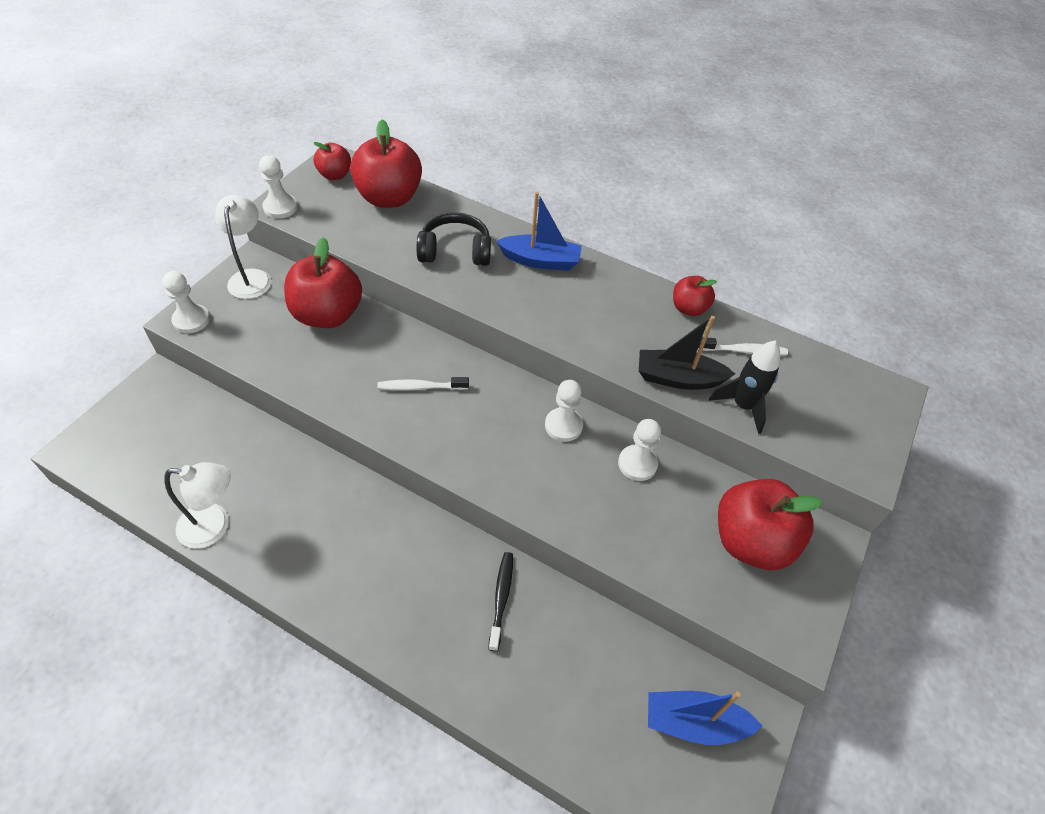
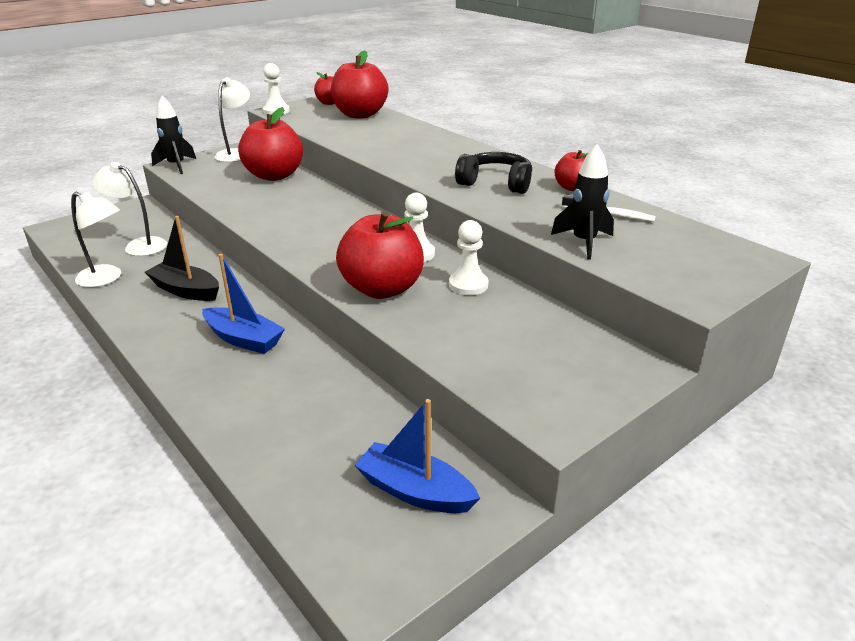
camera: 25 degrees right, 20 degrees down
white pawn [163,271,210,333] -> black rocket [151,96,196,174]
white toothbrush [377,377,469,391] -> none
black headphones [417,213,491,266] -> black headphones moved to [455,152,532,194]
black toothbrush [488,552,513,651] -> none
blue boat [497,192,582,271] -> blue boat moved to [202,254,285,354]
black boat [639,316,735,390] -> black boat moved to [145,216,219,301]
red apple [718,479,823,570] -> red apple moved to [336,212,424,299]
none -> white lamp [92,162,167,256]

